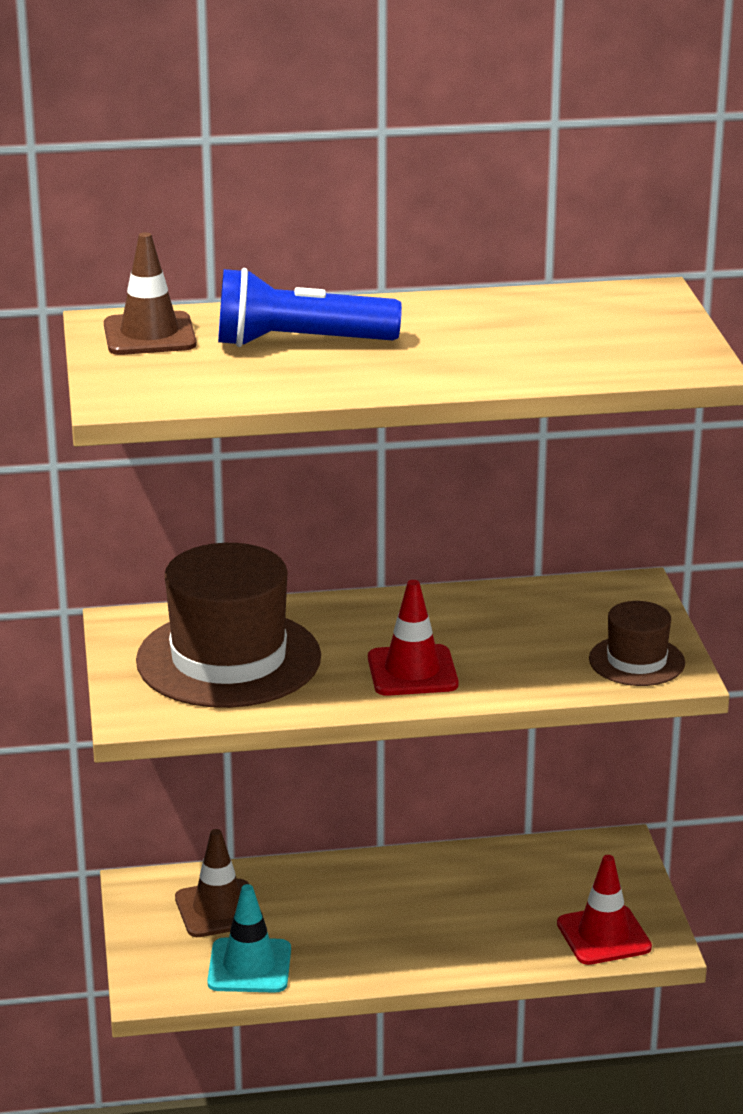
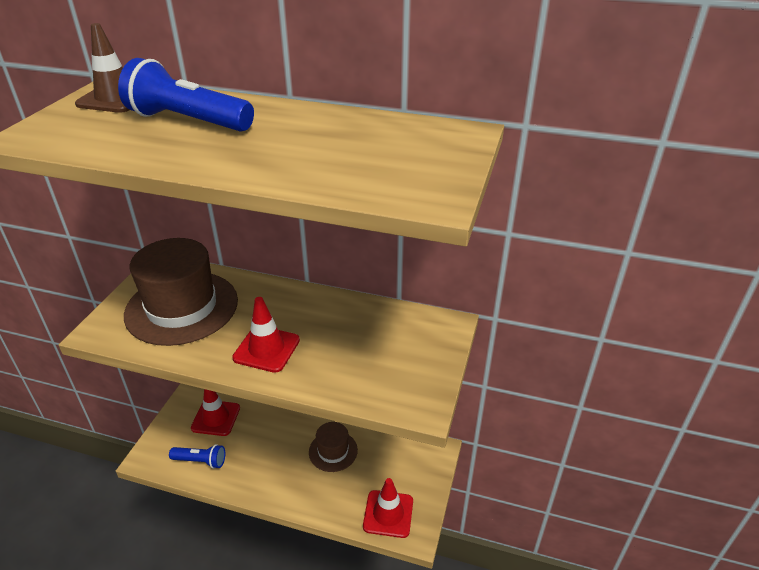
camera: 25 degrees right, 10 degrees up
brown traffic cone [175,829,263,937] -> red traffic cone [191,389,240,436]
turquoise traffic cone [207,884,291,993] -> blue flashlight [169,444,225,469]
brown hat [589,601,685,686] -> brown hat moved to [309,422,358,472]

